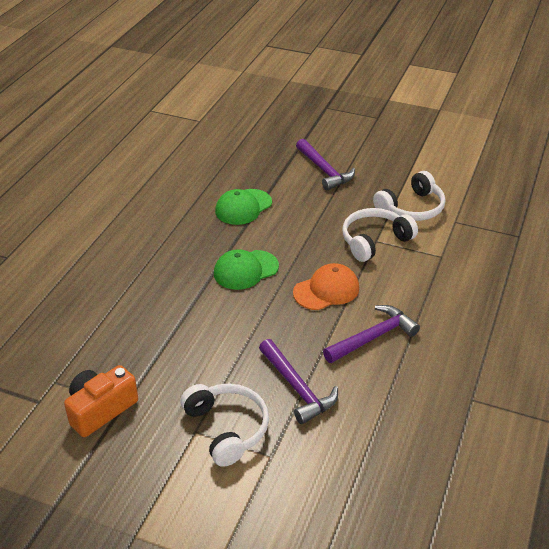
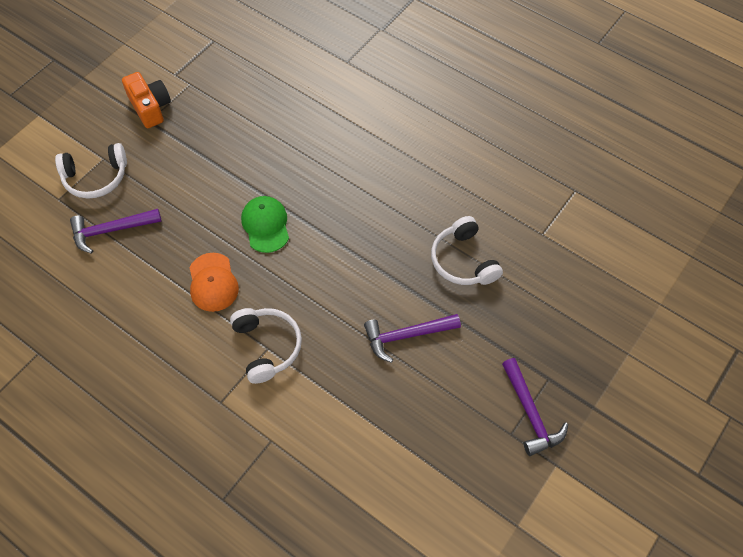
camera: 105 degrees right, 20 degrees up
green cap [215,189,272,225] -> none
purple hammer [323,305,420,363] -> purple hammer moved to [502,358,568,456]
white headphones [373,171,445,221] -> white headphones moved to [431,216,503,285]

